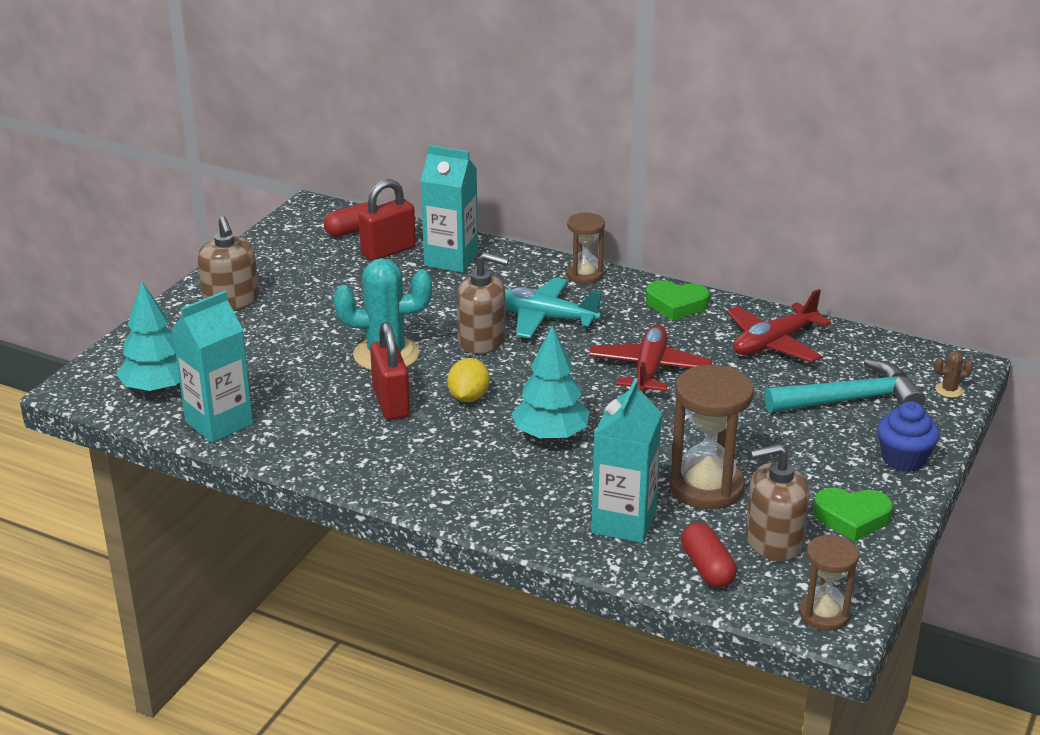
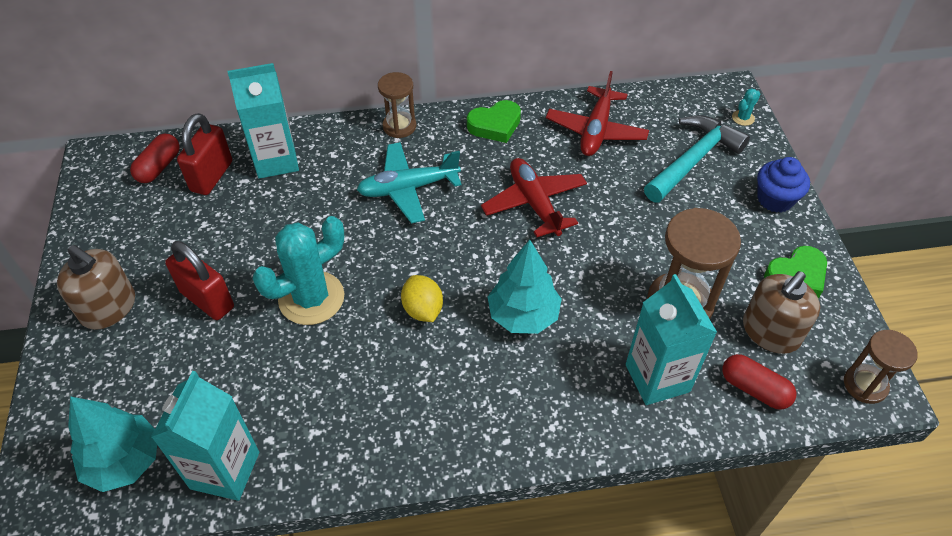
camera: 35 degrees left, 20 degrees up
red padlock [370,322,410,420] -> red padlock moved to [165,241,234,320]
brown soap dispenser [457,252,509,354] -> none
brown cactus [934,351,973,398] -> turquoise cactus [732,88,760,126]

